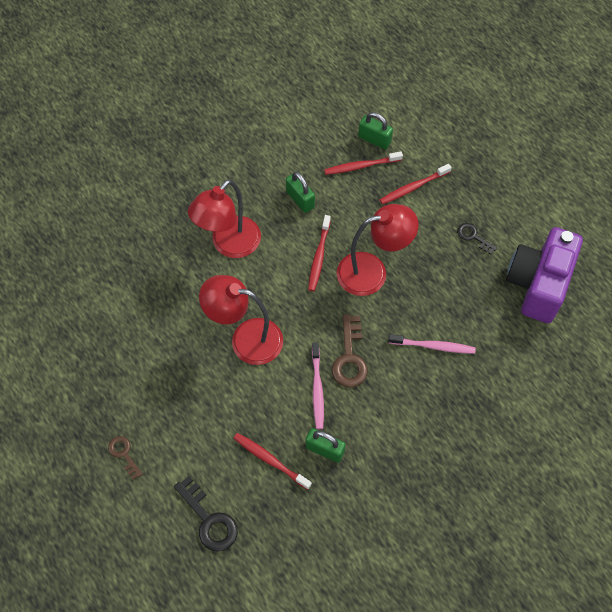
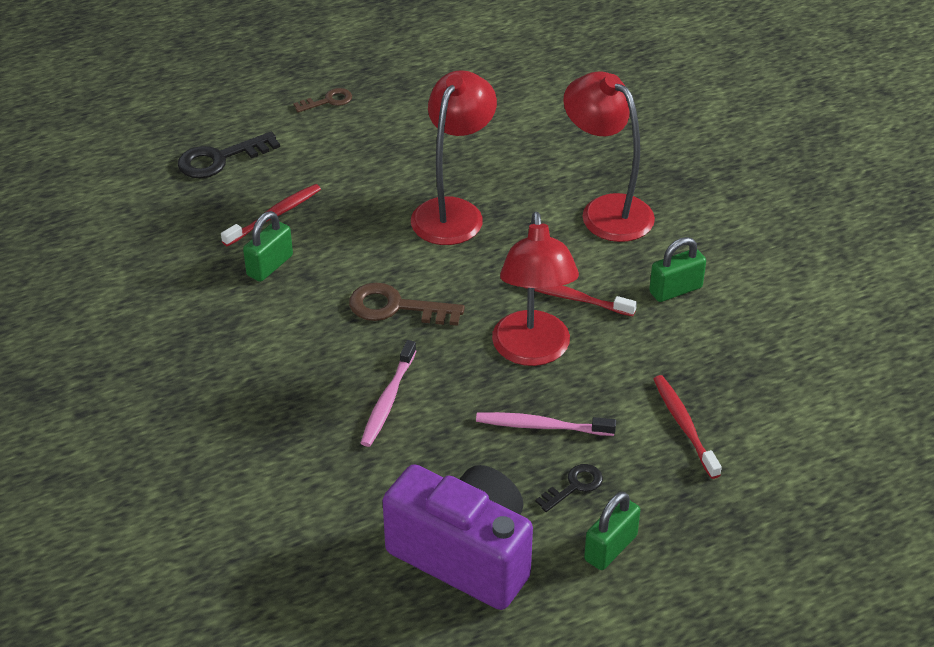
camera: 100 degrees right, 20 degrees down
pink toothbrush [312,343,324,429] -> pink toothbrush moved to [476,412,616,436]
red toothbrush [324,151,403,175] -> none
green padlock [358,112,393,150] -> green padlock moved to [584,492,640,570]

